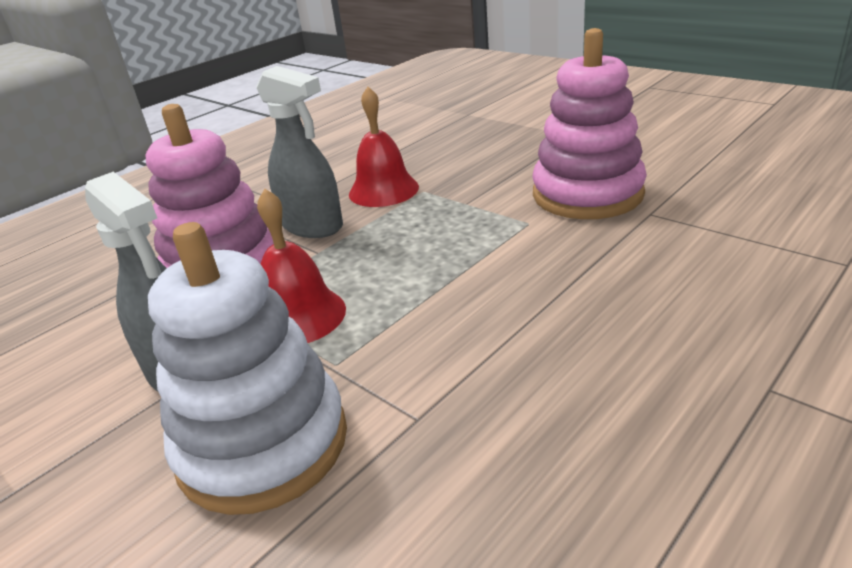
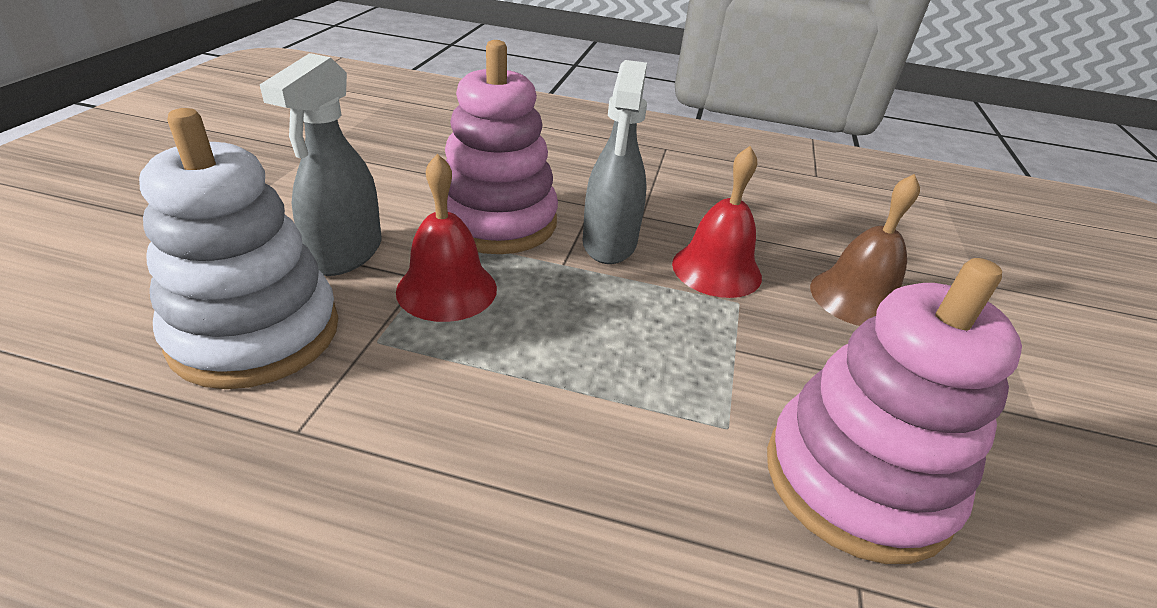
camera: 55 degrees right, 5 degrees up
none -> brown bell [810,174,920,326]

